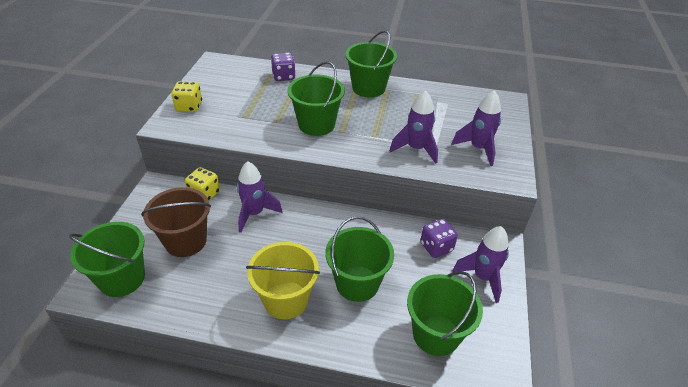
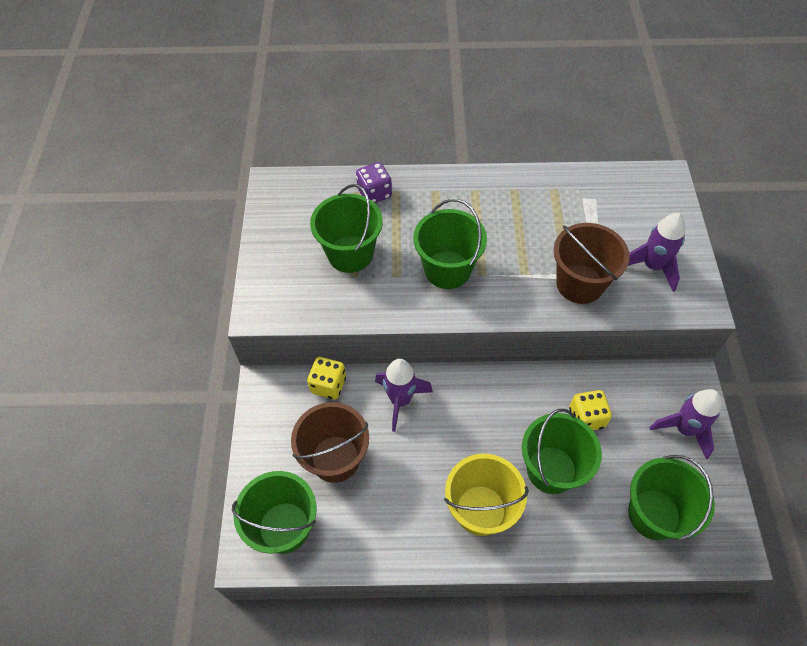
camera: 10 degrees left, 15 degrees up
yellow dice [171,81,202,112] -> yellow dice moved to [569,390,612,430]
green bucket [345,30,397,98] -> green bucket moved to [310,184,383,273]
purple rocket [390,90,438,164] -> brown bucket [554,223,630,304]
purple dice [420,219,458,258] -> none

